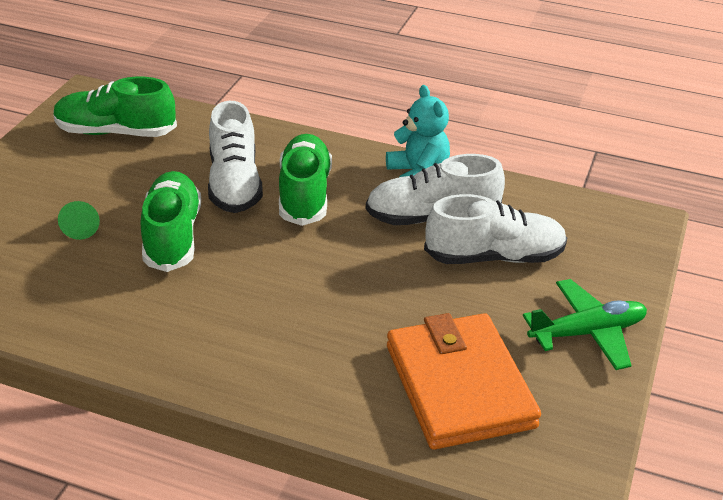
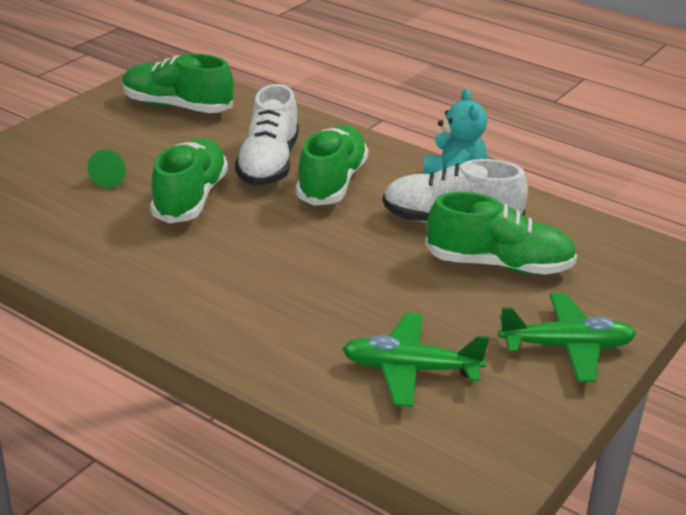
camera: 15 degrees right, 5 degrees down
orange wallet [387,313,541,450] -> green plane [342,313,489,407]
white shoe [424,194,567,264] -> green shoe [425,192,577,275]

